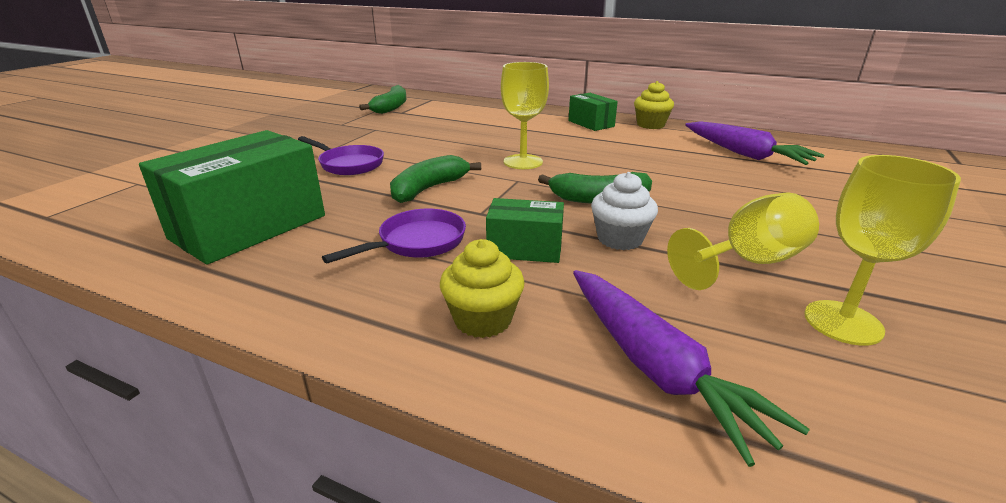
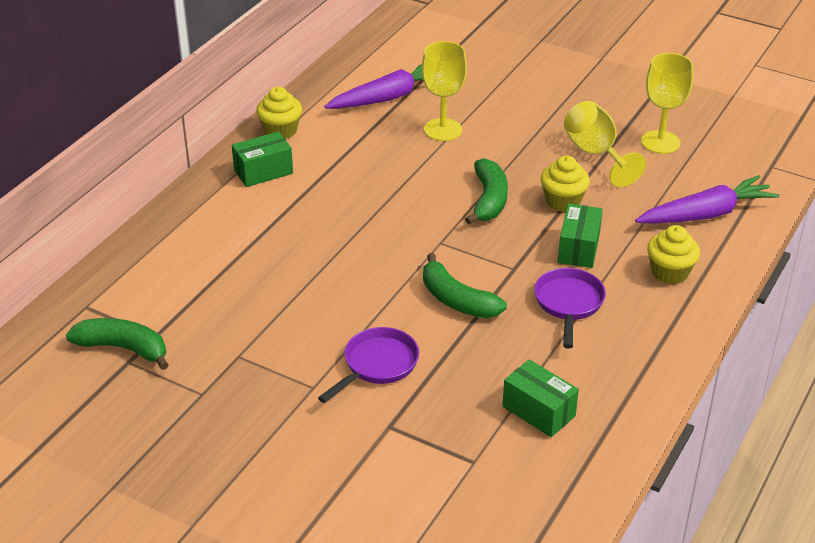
camera: 85 degrees left, 10 degrees up
green box [139,130,325,264] -> green box [503,359,579,437], size x0.53
purple pan [322,209,466,263] -> purple pan turned 45 degrees clockwise [534,268,606,349]
yellow goblet [501,62,549,169] -> yellow goblet moved to [422,41,467,141]
white cupcake [591,172,658,250] -> yellow cupcake [541,156,590,212]

